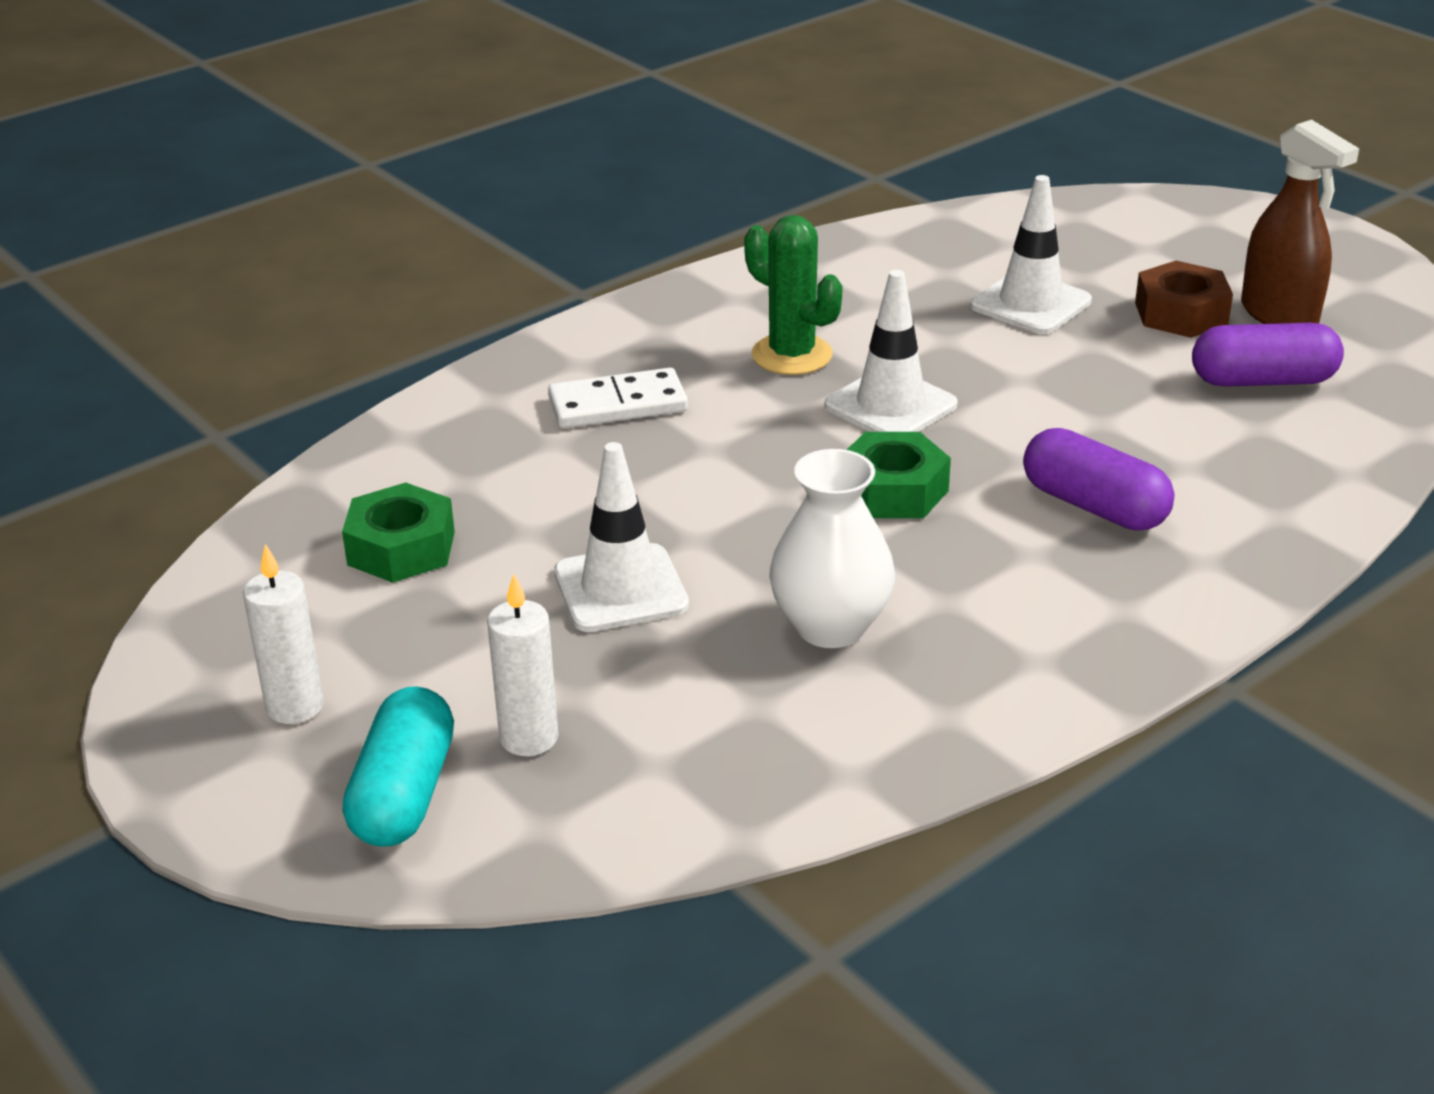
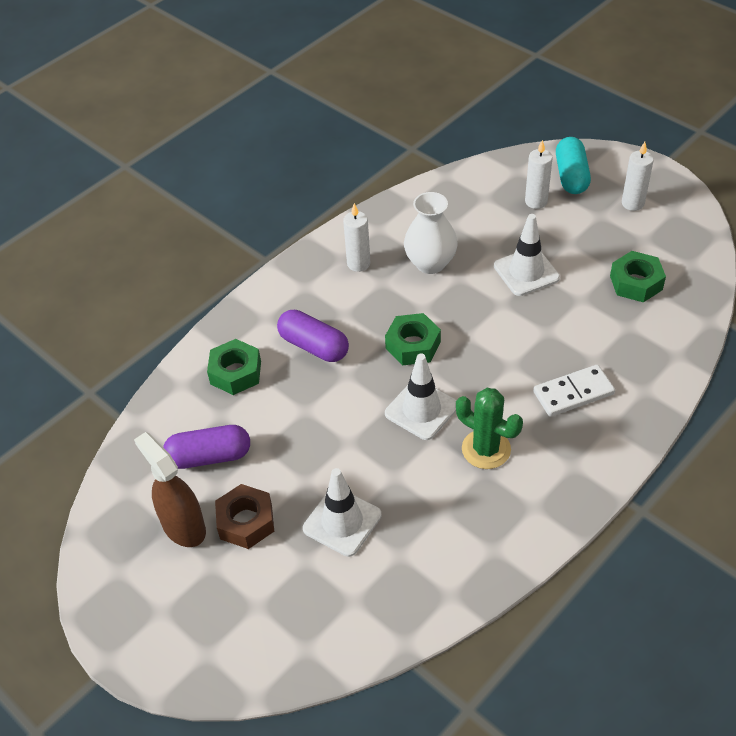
camera: 175 degrees right, 15 degrees up
none -> green nut [207,339,261,395]
none -> white candle [343,203,370,272]

